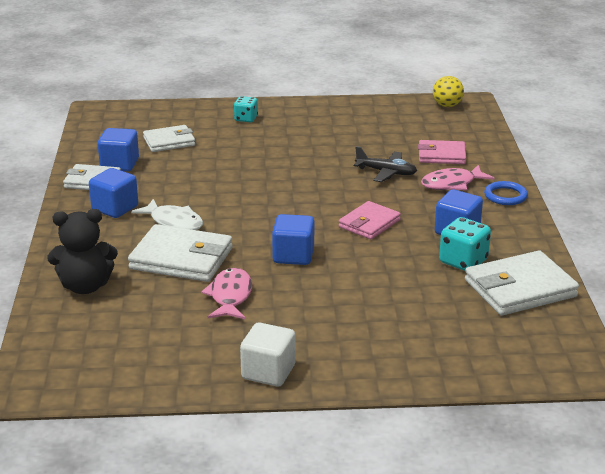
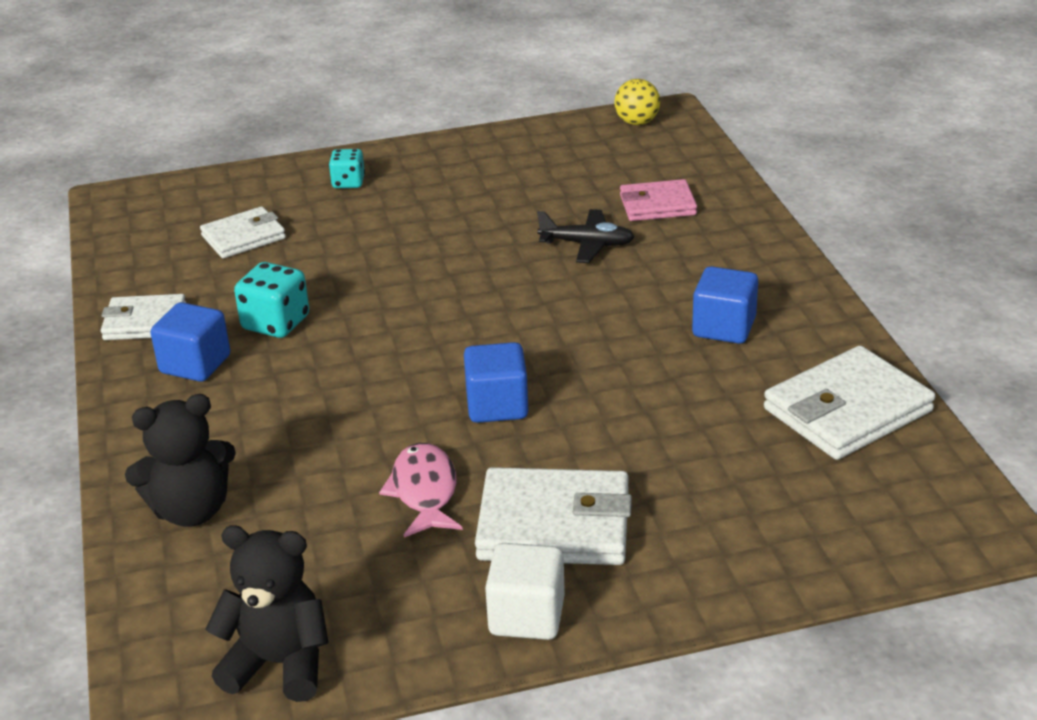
camera: 10 degrees left, 5 degrees up
blue cube [98,128,139,171] -> none
white wallet [128,224,233,282] -> white wallet moved to [475,467,632,565]
white fish [131,199,203,230] -> none
pink wallet [339,201,401,239] -> none
pink fish [421,165,494,190] -> none
turquoise dice [439,217,491,271] -> turquoise dice moved to [234,262,309,338]
blue ring [484,181,528,205] -> none
none -> black teddy bear [205,525,329,702]

